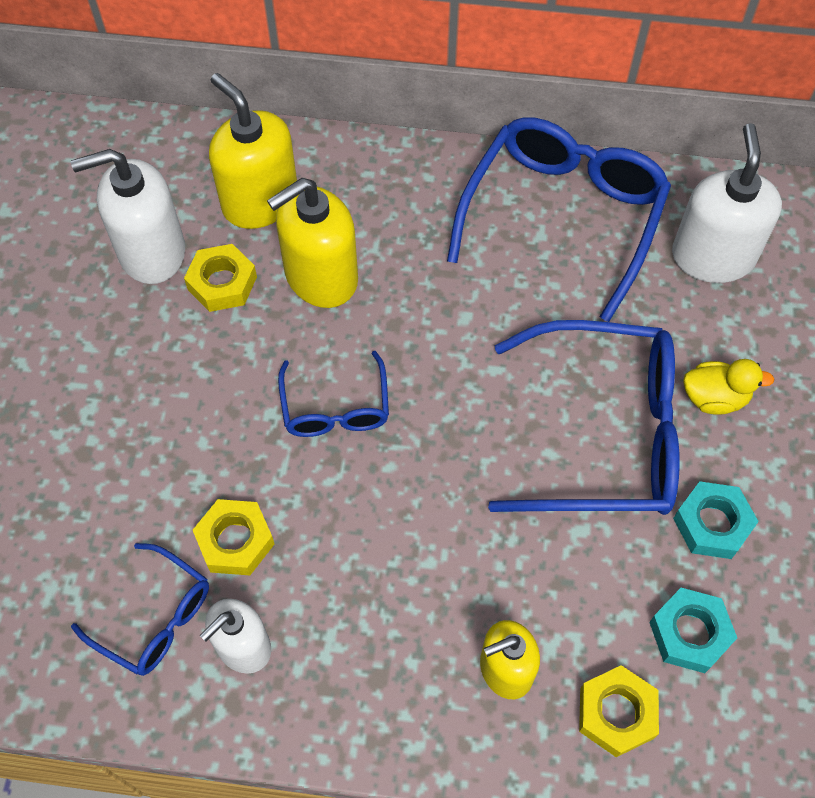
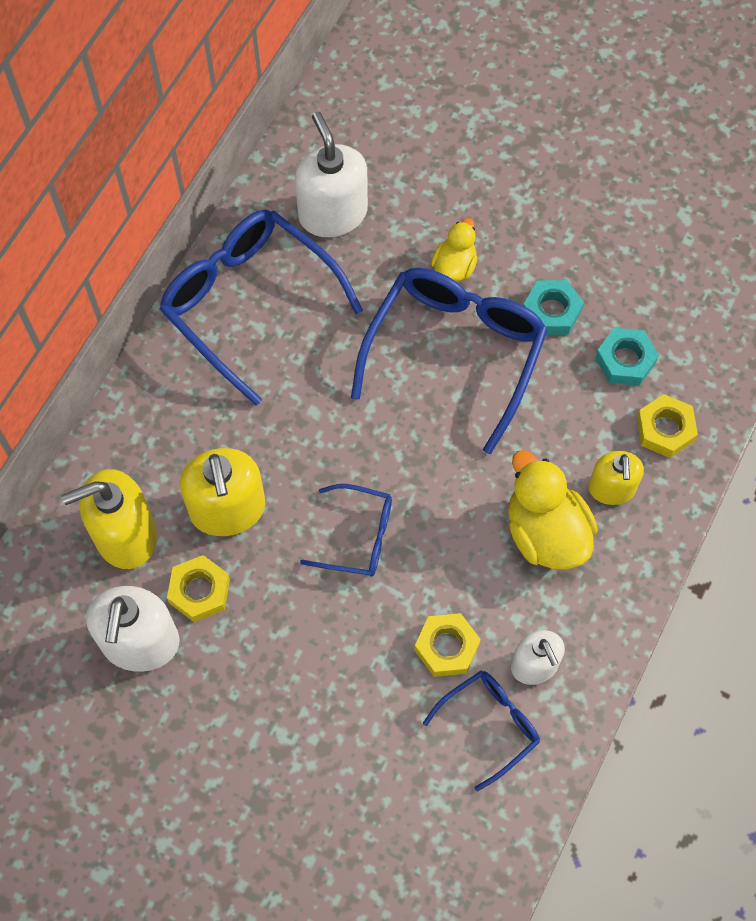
camera: 70 degrees left, 5 degrees up
white soap dispenser [672,123,782,283] -> white soap dispenser turned 45 degrees clockwise [295,112,368,237]
none -> yellow duck [508,450,598,569]

